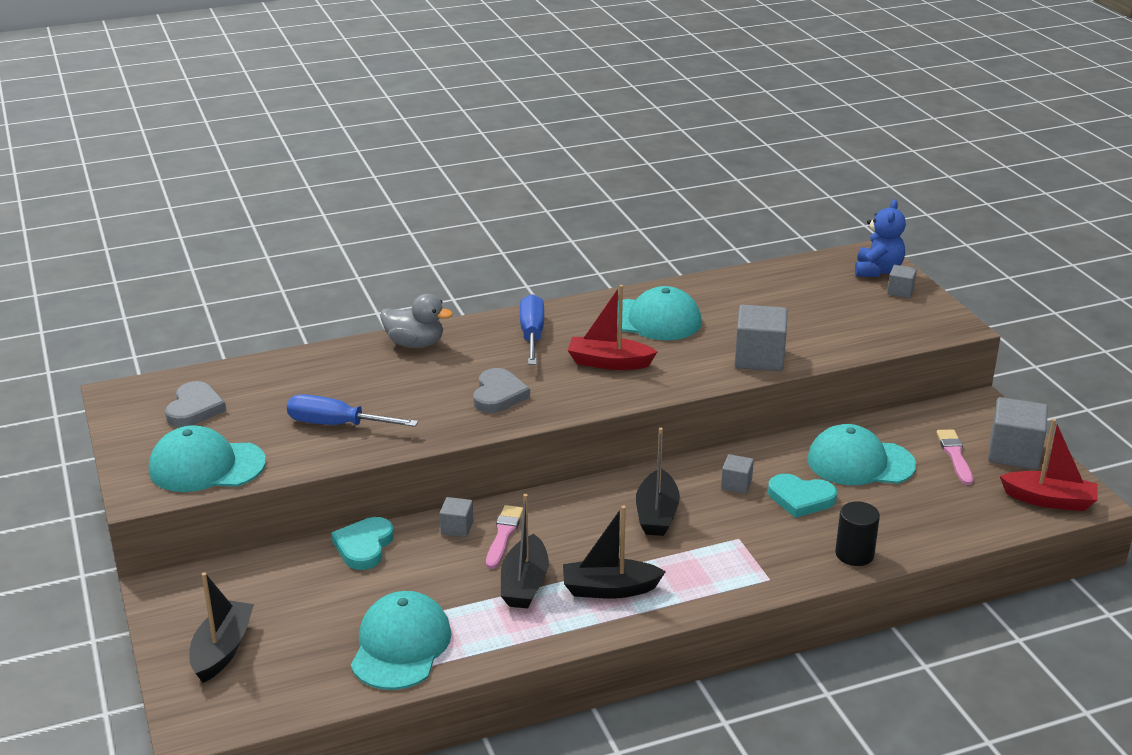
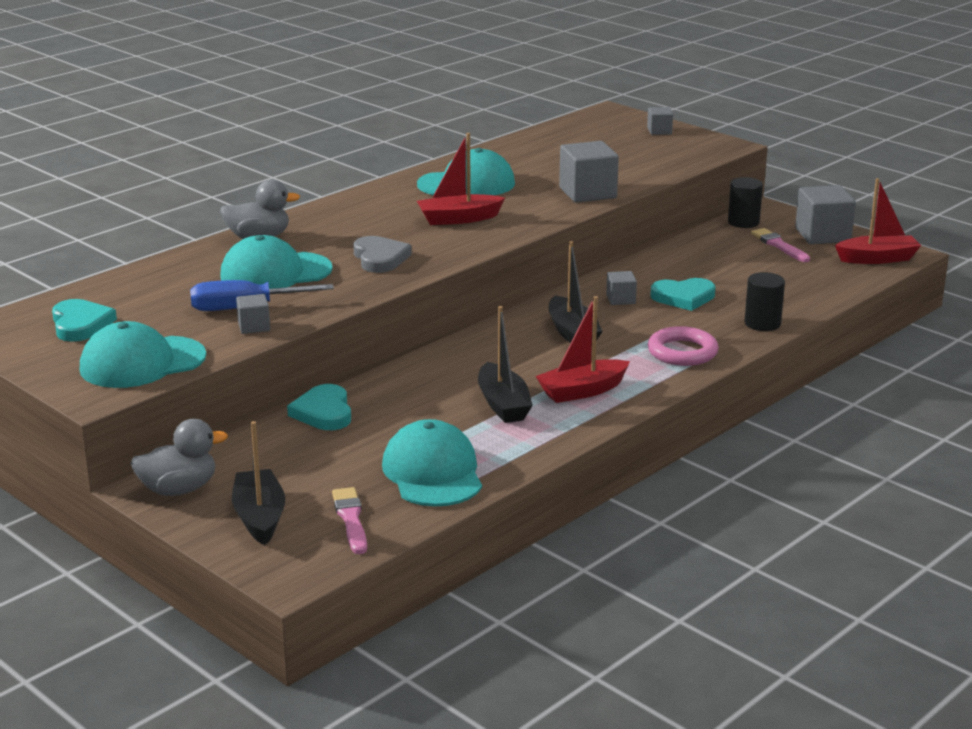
camera: 25 degrees left, 5 degrees down
grey heart [165,381,226,427] -> turquoise heart [52,299,117,342]
grey cube [440,497,473,537] -> grey cube moved to [236,294,270,334]
pink brush [486,505,523,569] -> pink brush moved to [332,487,367,554]
blue screwdriver [520,294,544,365] -> none
black boat [563,506,666,598] -> red boat [536,296,630,403]
turquoise cap [807,424,916,485] -> turquoise cap moved to [220,235,333,289]
blue teddy bear [855,200,906,277] -> none
none -> grey duck [130,419,228,496]
none -> pink ring [648,326,718,366]
none -> black cylinder [728,177,763,228]

